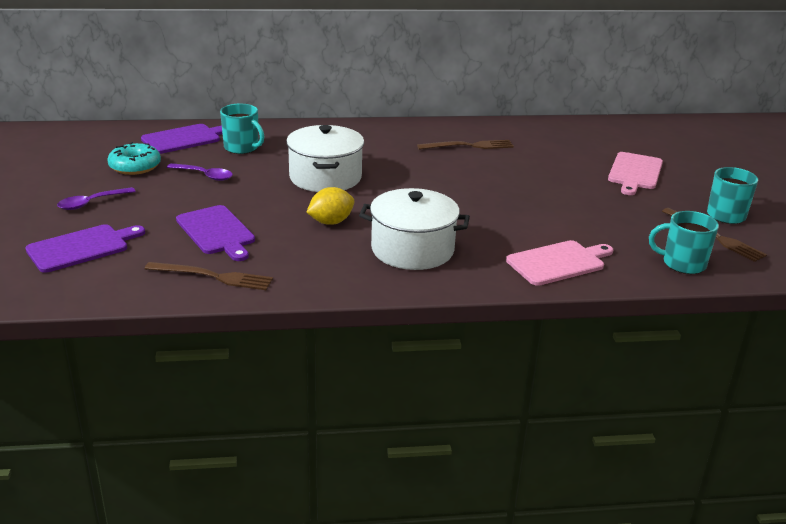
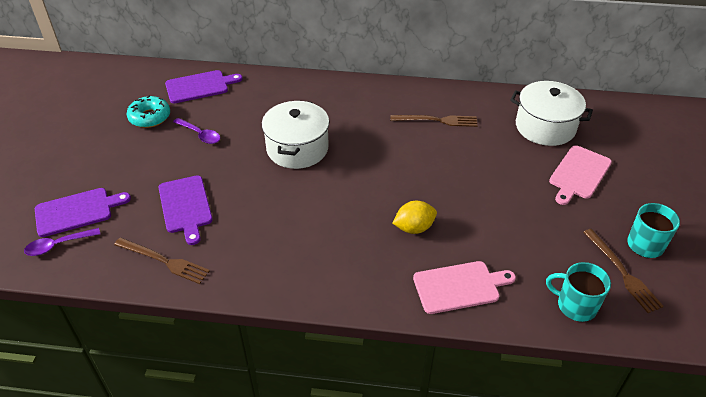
camera: 15 degrees right, 15 degrees up
purple spoon [57,187,136,210] -> purple spoon moved to [24,228,100,256]
turquoise mug [220,104,265,154] -> none
yellow lemon [307,187,354,225] -> yellow lemon moved to [392,201,437,234]
white pot [359,188,470,270] -> white pot moved to [510,81,593,146]

